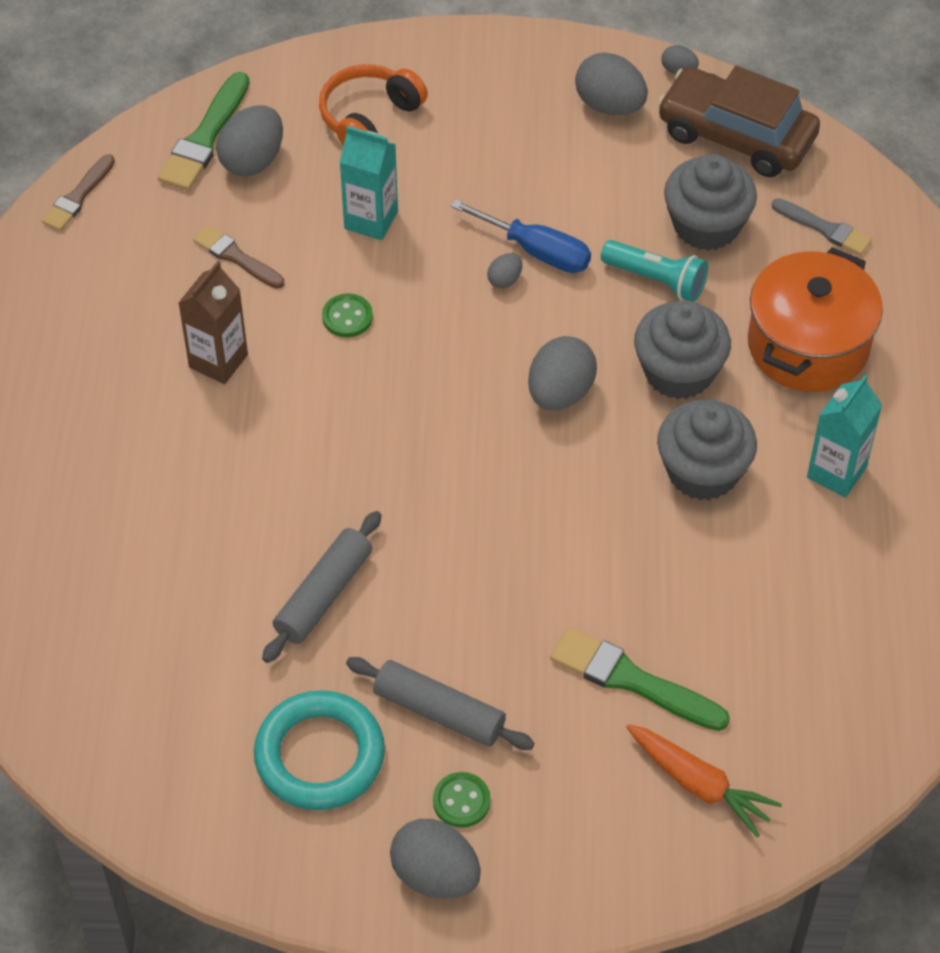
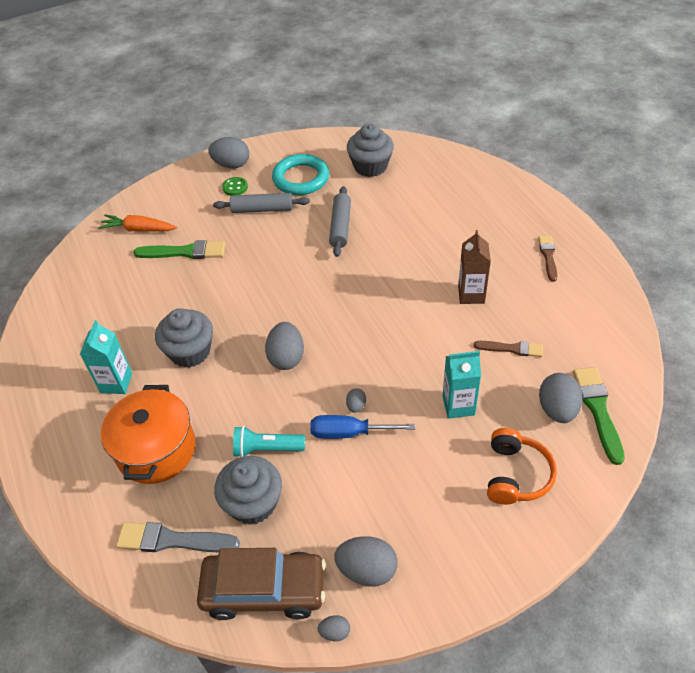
camera: 155 degrees right, 5 degrees down
brown brush [42,154,115,231] -> brown brush moved to [538,235,557,282]
green button [322,293,373,338] -> none
grey cupcake [634,301,731,399] -> grey cupcake moved to [347,124,394,177]
grey brush [772,198,872,255] -> grey brush [116,522,240,552], size x1.54

